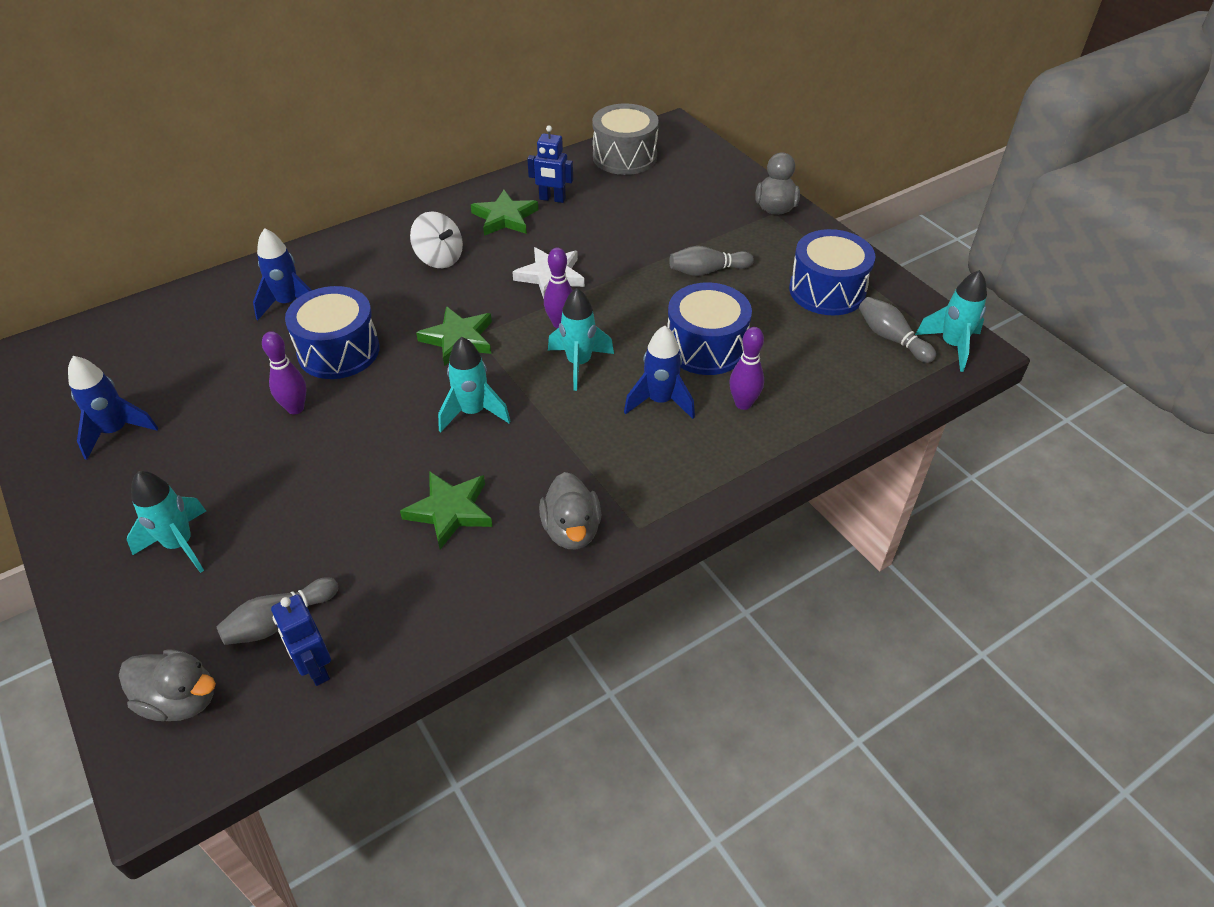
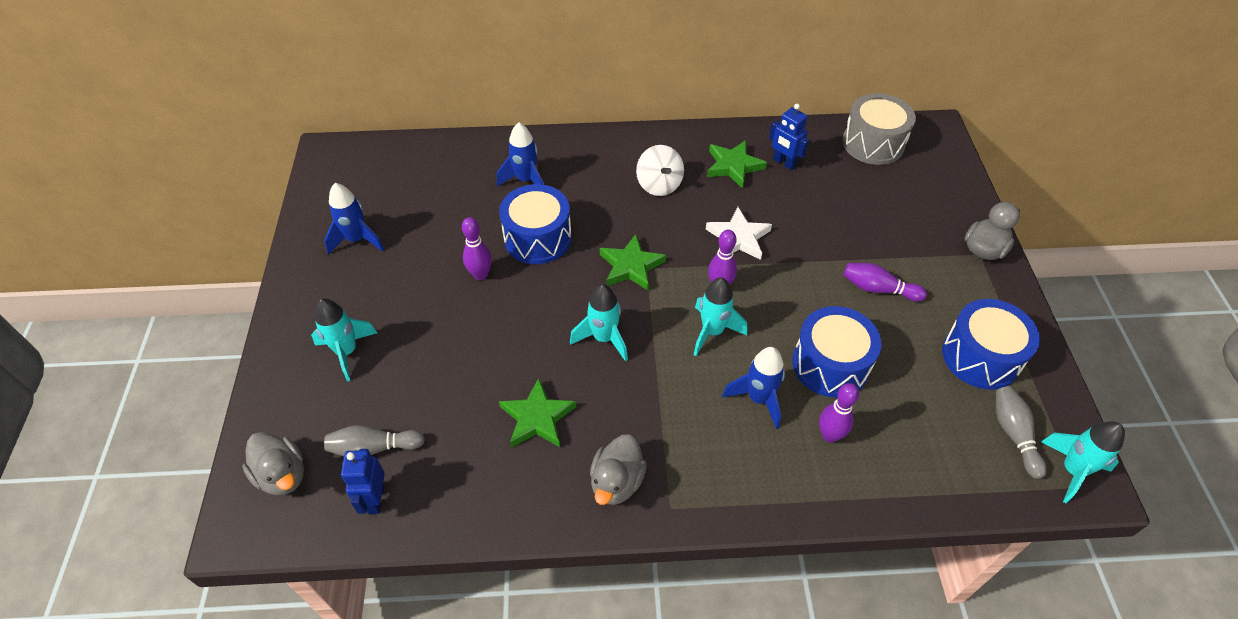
camera: 30 degrees right, 5 degrees up
grey bowling pin [669,246,754,276] -> purple bowling pin [843,263,927,301]

